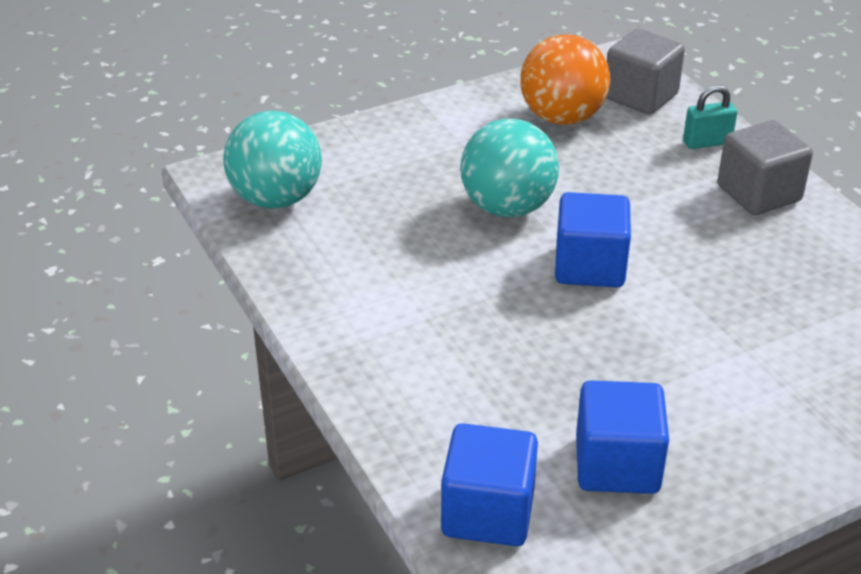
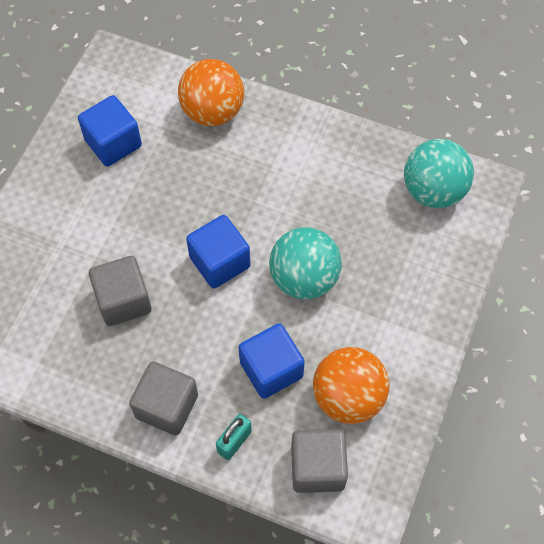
camera: 140 degrees right, 25 degrees up
blue cube [441,423,538,546] -> blue cube moved to [238,323,305,399]
none -> grey cube [89,256,152,326]
none -> orange ball [178,59,244,126]

